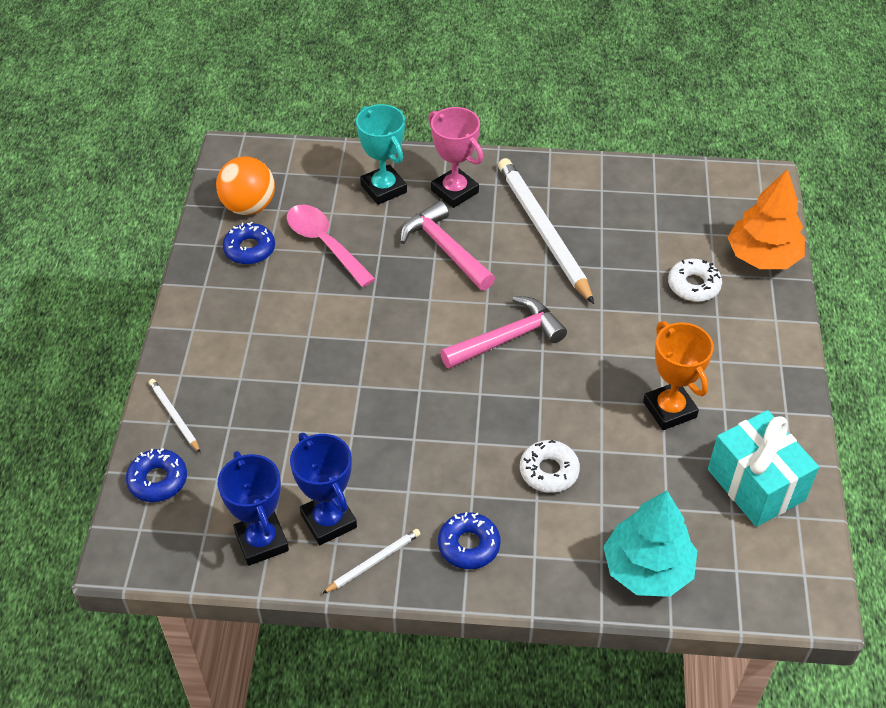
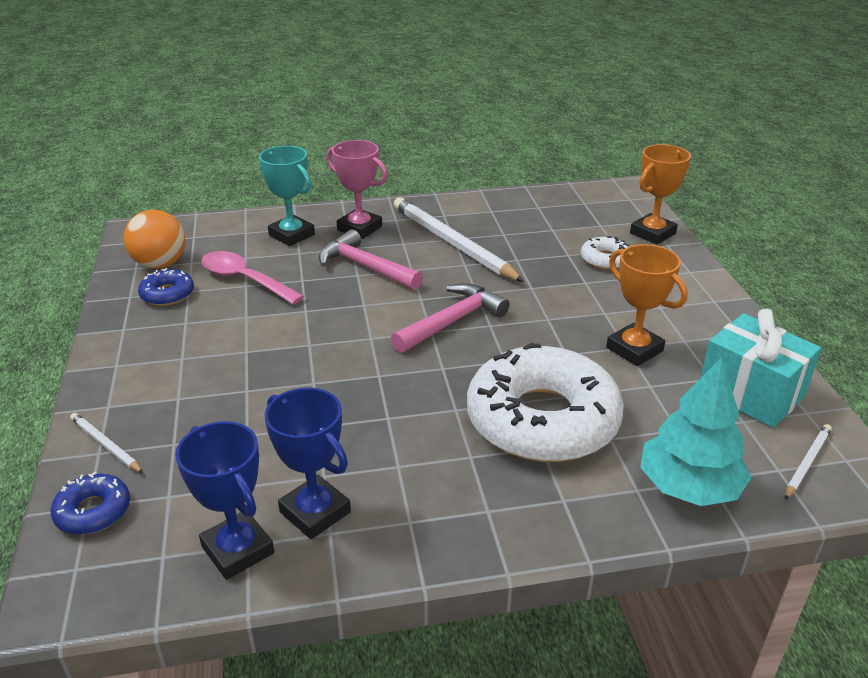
camera: 15 degrees left, 15 degrees down
white pencil [322,529,420,594] -> white pencil moved to [785,424,832,500]
blue donut [438,512,500,569] -> none
white donut [520,440,580,493] -> white donut [467,342,624,462], size x2.34
orange tree [727,169,805,269] -> orange trophy [630,144,691,245]

